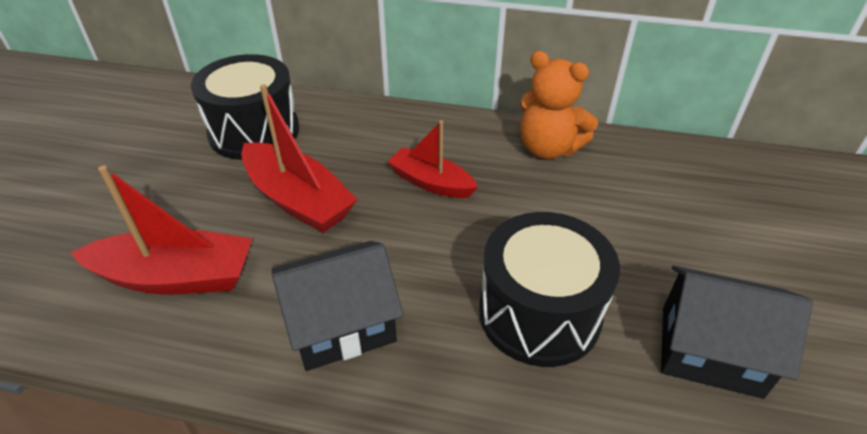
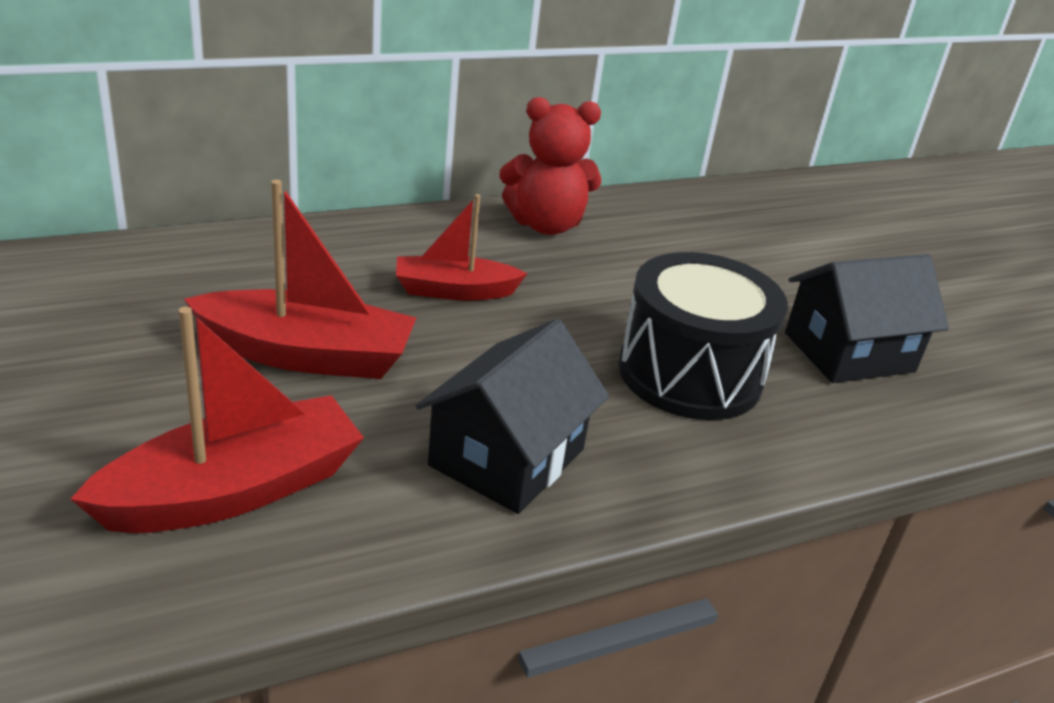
camera: 40 degrees left, 10 degrees down
black drum [191,54,299,160] -> none
orange teddy bear [520,51,598,159] -> red teddy bear [499,97,601,235]

